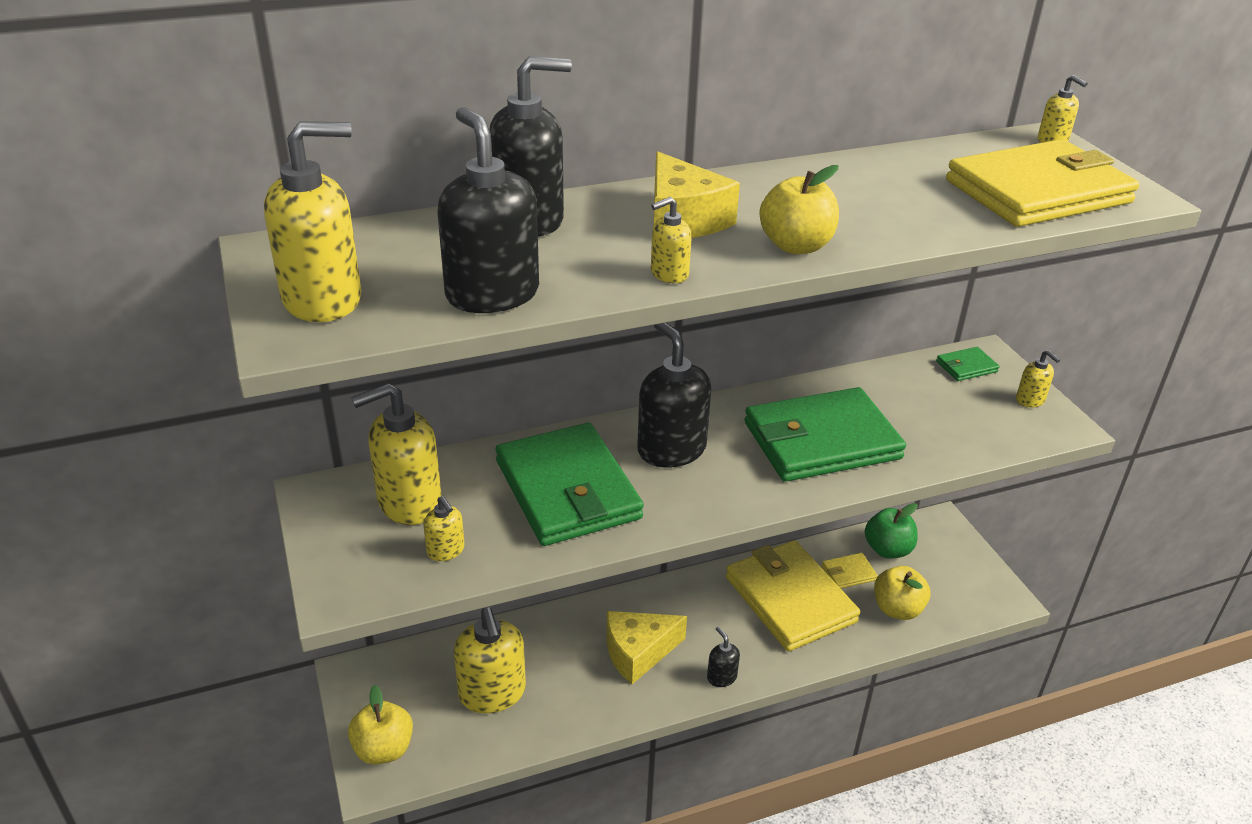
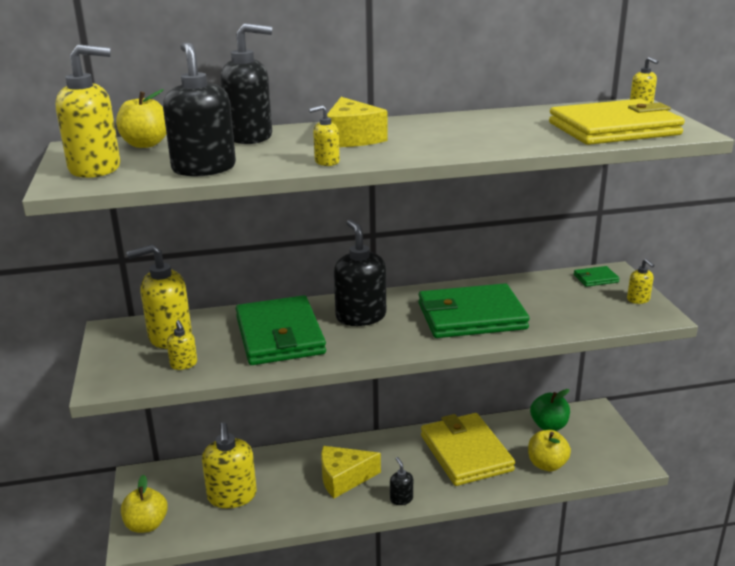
camera: 10 degrees right, 10 degrees down
yellow apple [759,165,839,254] -> yellow apple moved to [116,89,166,148]
yellow wallet [822,553,878,588] -> none

